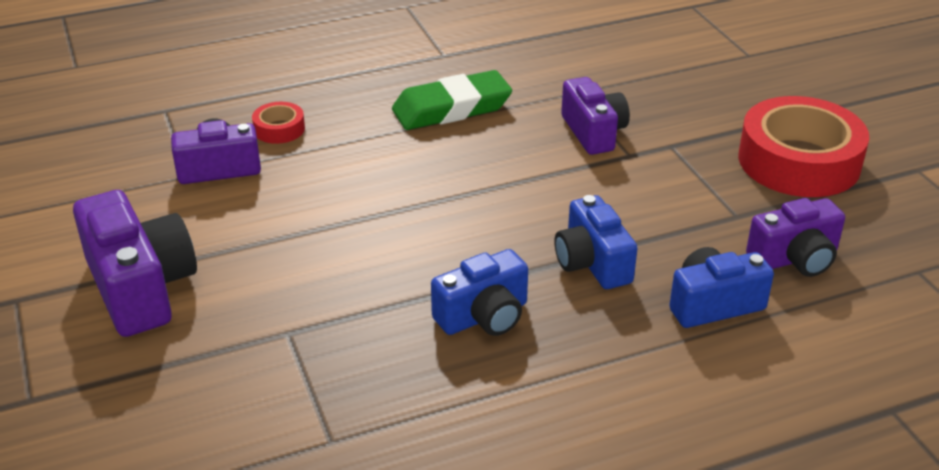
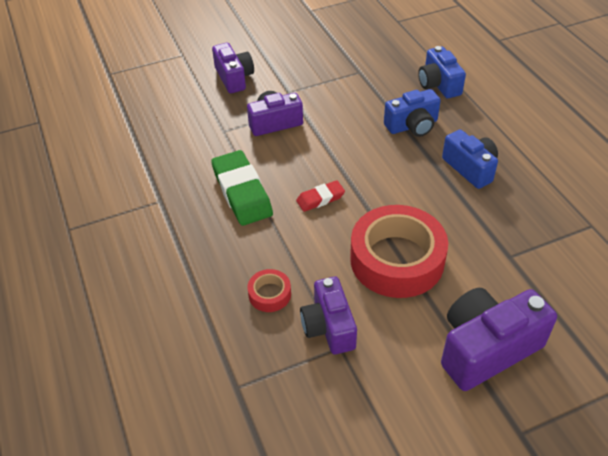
camera: 90 degrees left, 10 degrees up
red tape [738,96,869,197] -> red tape moved to [350,205,448,298]
purple camera [746,198,845,277] -> purple camera moved to [212,43,254,93]
none -> red eraser [296,180,345,212]

